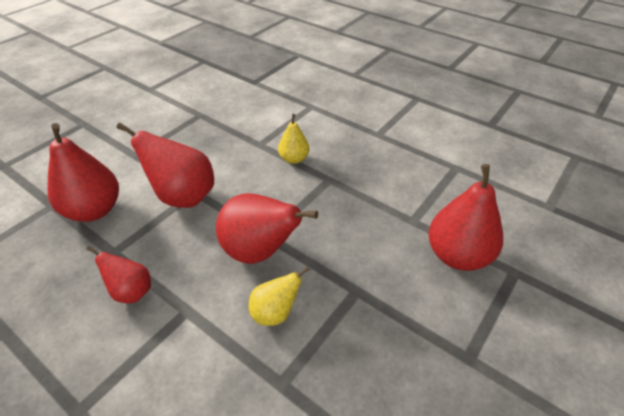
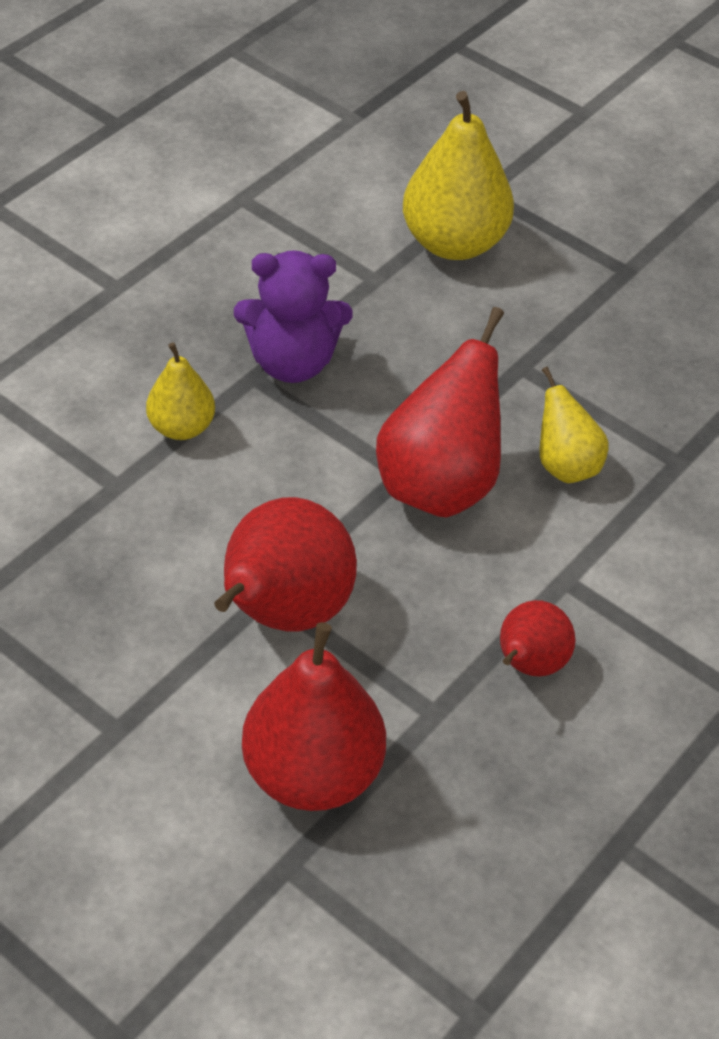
camera: 90 degrees left, 5 degrees up
red pear [428,164,503,271] -> yellow pear [403,91,514,260]
none -> purple teddy bear [234,250,352,383]

